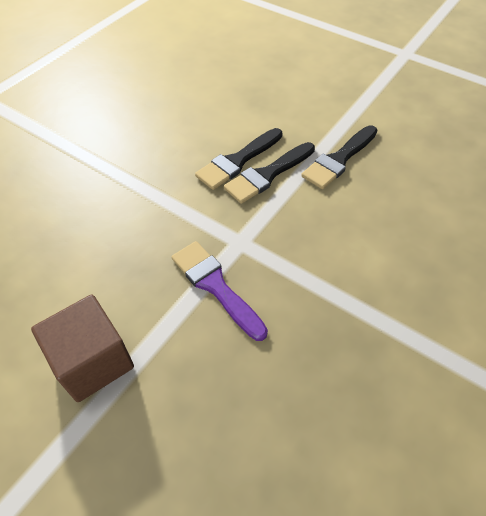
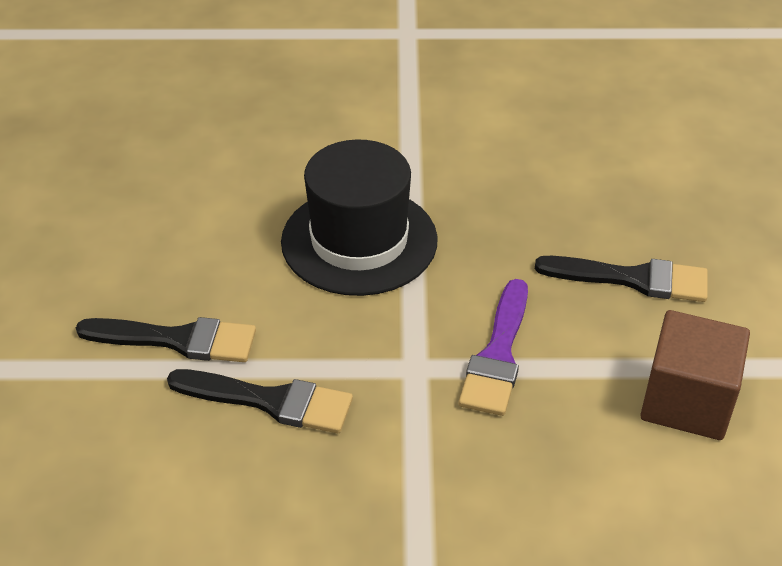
camera: 125 degrees left, 10 degrees down
black brush [195,128,283,190] -> black brush moved to [535,256,708,302]
none -> black hat [281,140,438,296]

